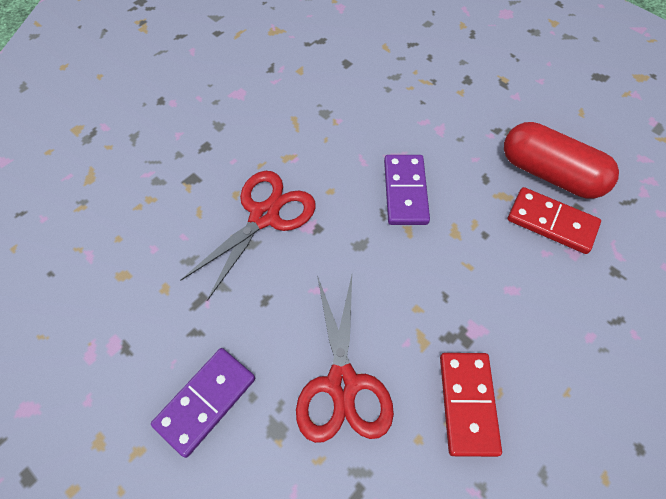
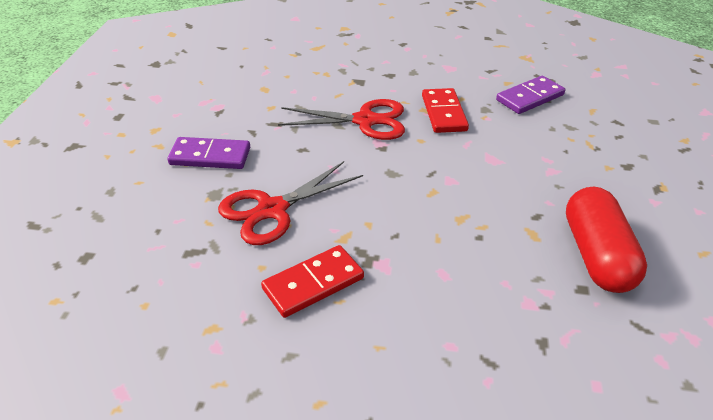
camera: 55 degrees right, 20 degrees down
purple domino [384,155,430,225] -> purple domino moved to [496,76,565,114]
red domino [508,187,601,254] -> red domino moved to [422,88,469,133]

